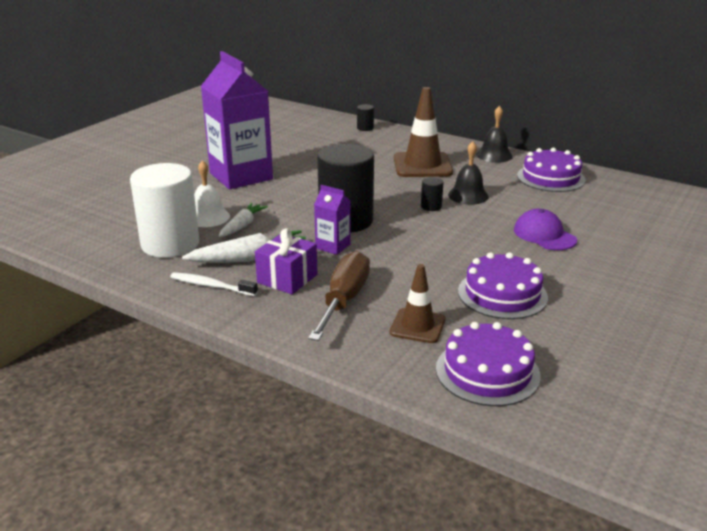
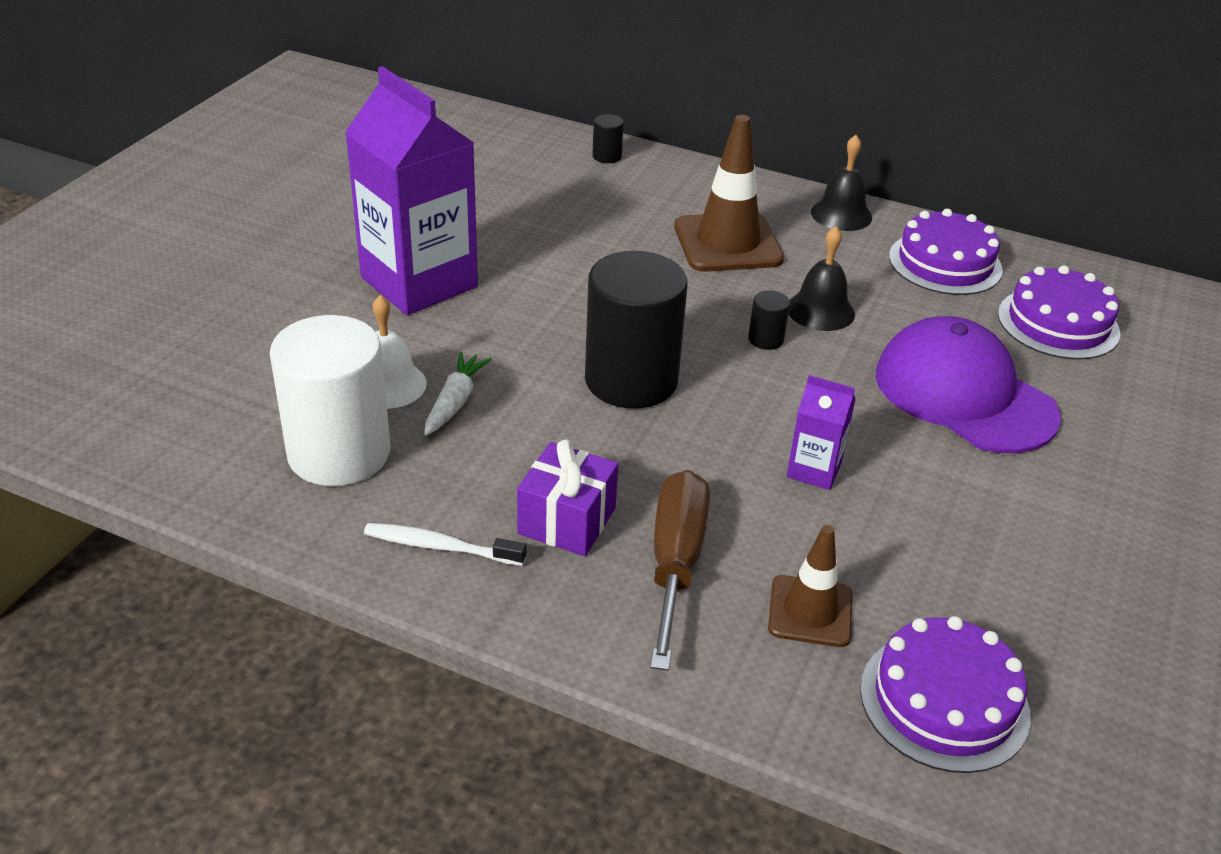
camera: 10 degrees left, 10 degrees up
white carrot [182,230,306,263] -> none
purple carton [314,185,351,255] -> purple carton moved to [787,375,856,490]
purple cake [458,252,548,319] -> purple cake moved to [998,265,1120,360]
purple cap [514,209,577,250] -> purple cap [876,316,1061,453], size x1.72

